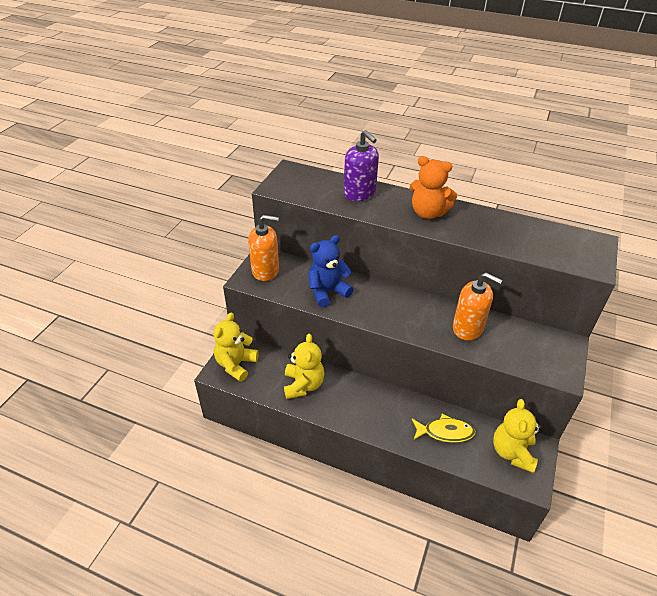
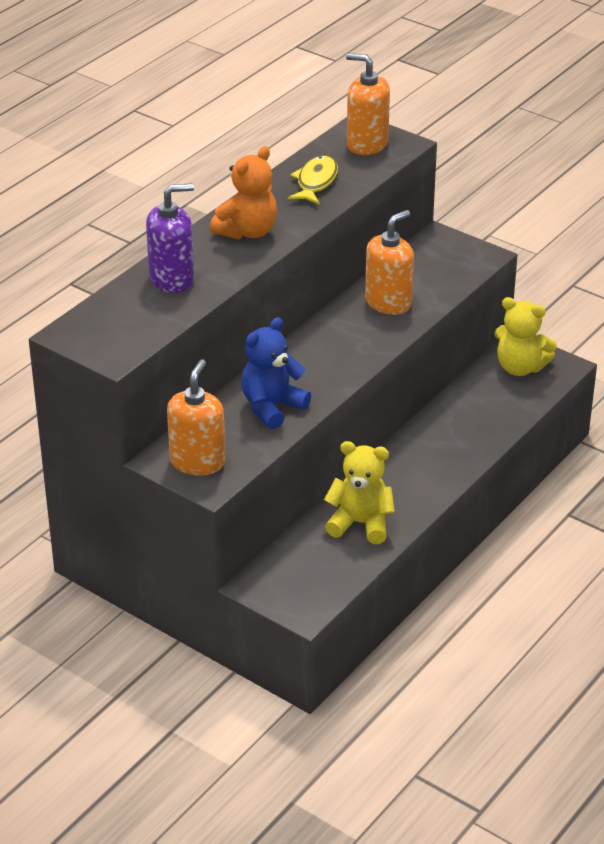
camera: 75 degrees left, 5 degrees down
yellow teddy bear [213,313,259,382] -> none
blue teddy bear [308,235,353,307] -> blue teddy bear turned 60 degrees clockwise [241,317,311,429]
yellow fish [412,414,476,443] -> yellow fish moved to [288,156,338,204]
none -> orange soap dispenser [346,53,390,155]

